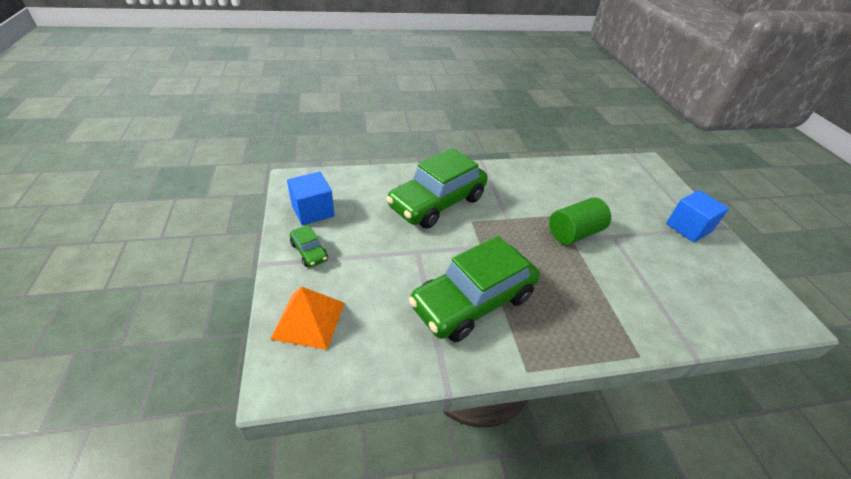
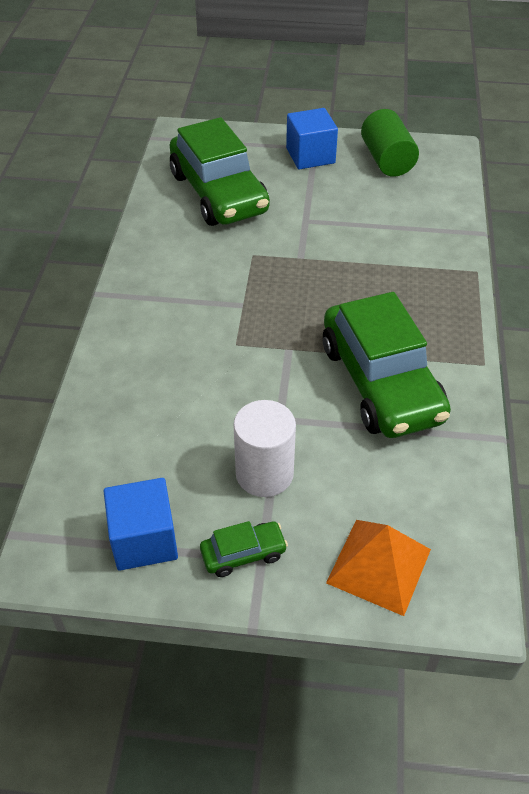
camera: 70 degrees left, 5 degrees up
green car [386,148,488,229] -> green car moved to [170,117,270,226]
green cylinder [549,197,611,245] -> green cylinder moved to [361,109,419,177]
none -> white cylinder [233,400,296,497]

